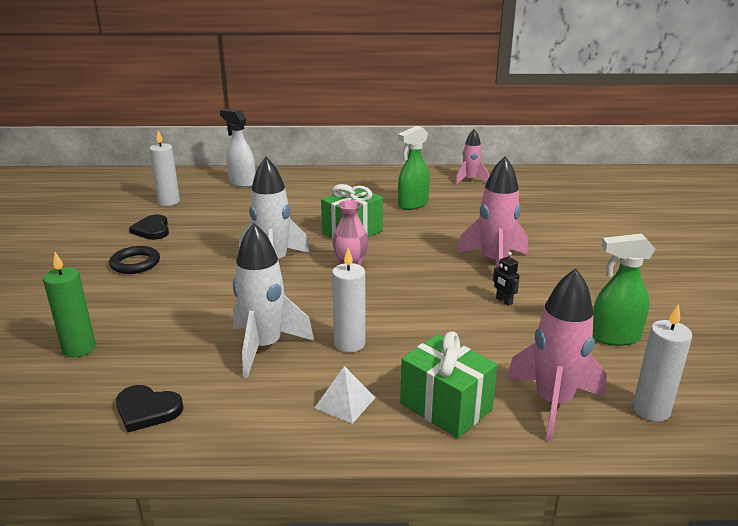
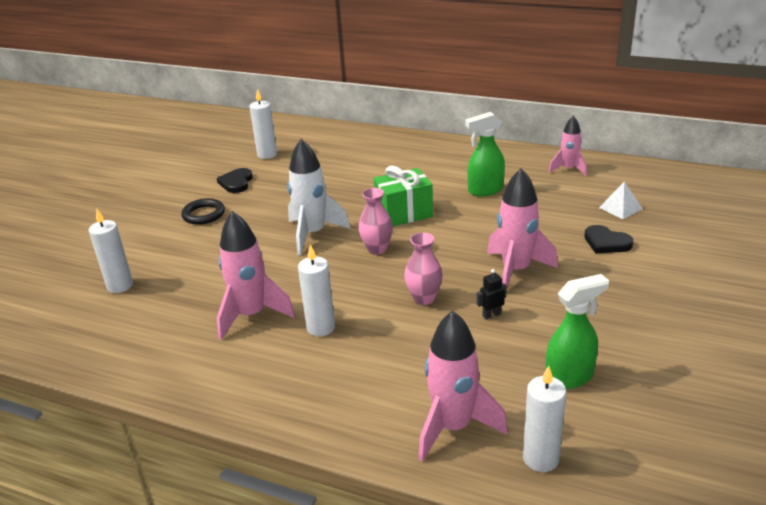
camera: 25 degrees right, 5 degrees up
green candle [43,252,96,358] -> white candle [89,209,133,293]
black heart [116,385,183,432] -> black heart moved to [585,225,633,254]
white spray bottle [220,109,255,187] -> none
white rocket [233,223,314,378] -> pink rocket [217,211,295,340]
white pyramid [315,366,376,424] -> white pyramid moved to [599,181,642,219]
green gift [400,332,498,438] -> none
black robot [493,252,519,306] -> black robot turned 75 degrees clockwise [477,269,507,320]
green spray bottle [593,233,655,346] -> green spray bottle turned 135 degrees clockwise [545,274,609,389]
none -> pink vase [404,233,443,305]

